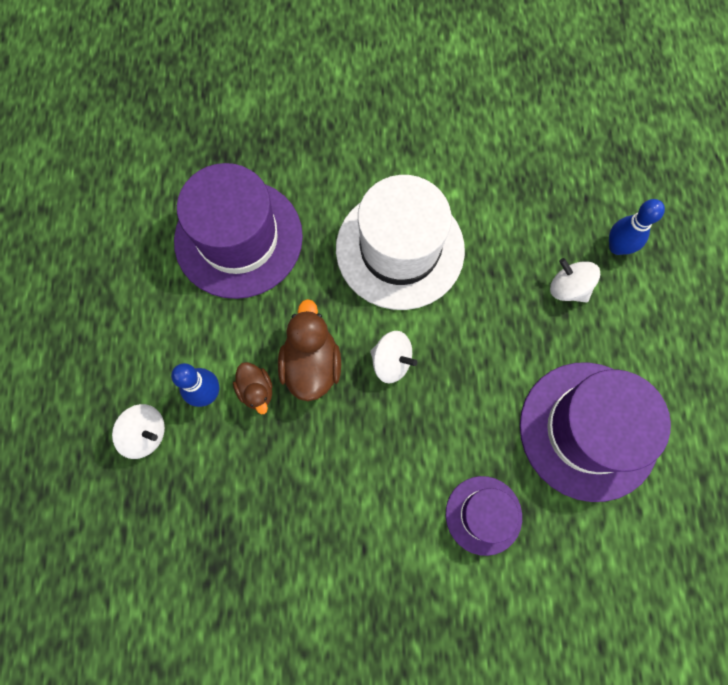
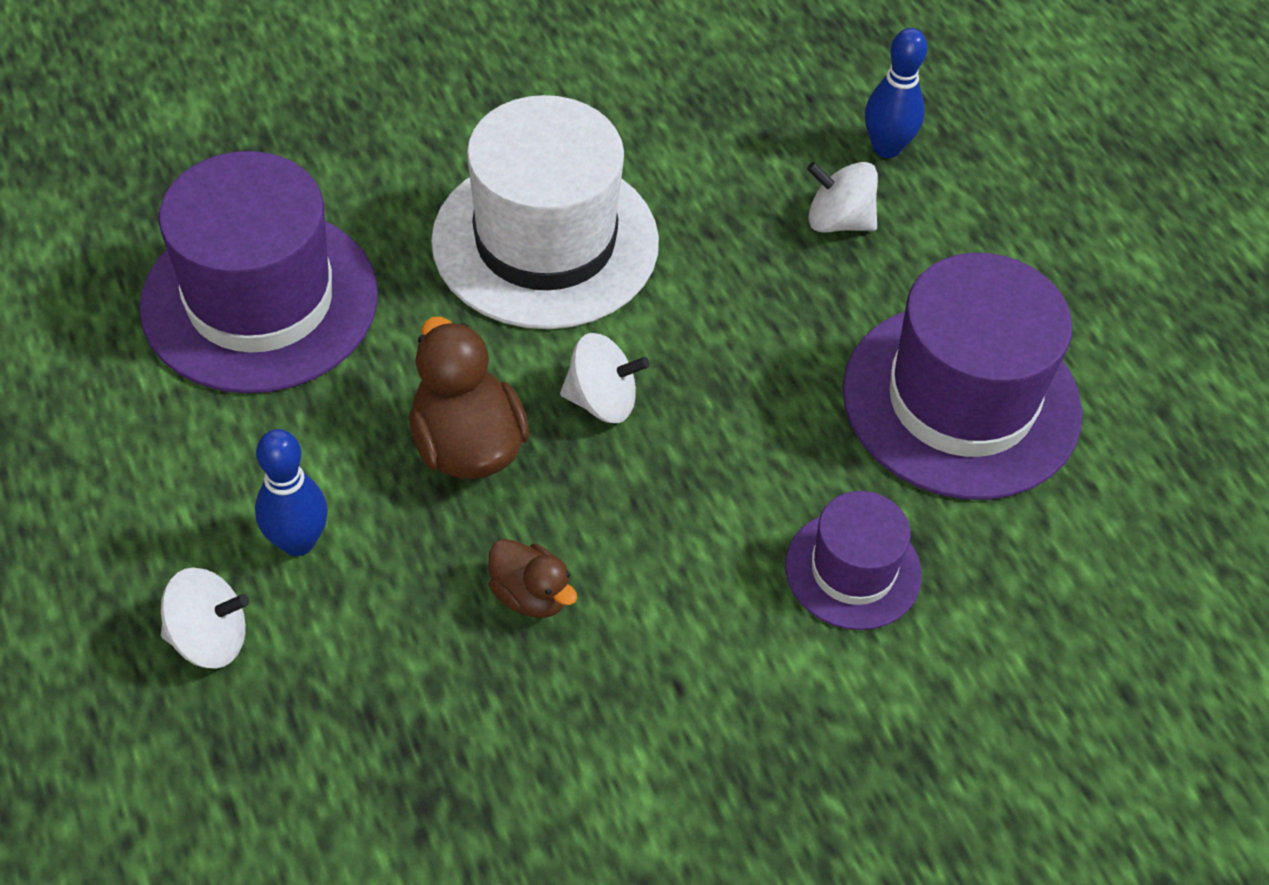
camera: 25 degrees left, 20 degrees down
brown duck [233,362,273,415] -> brown duck moved to [488,539,577,618]

